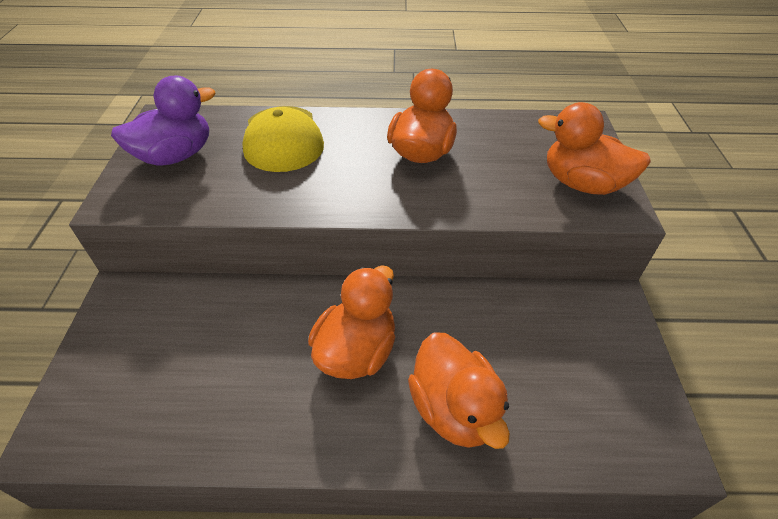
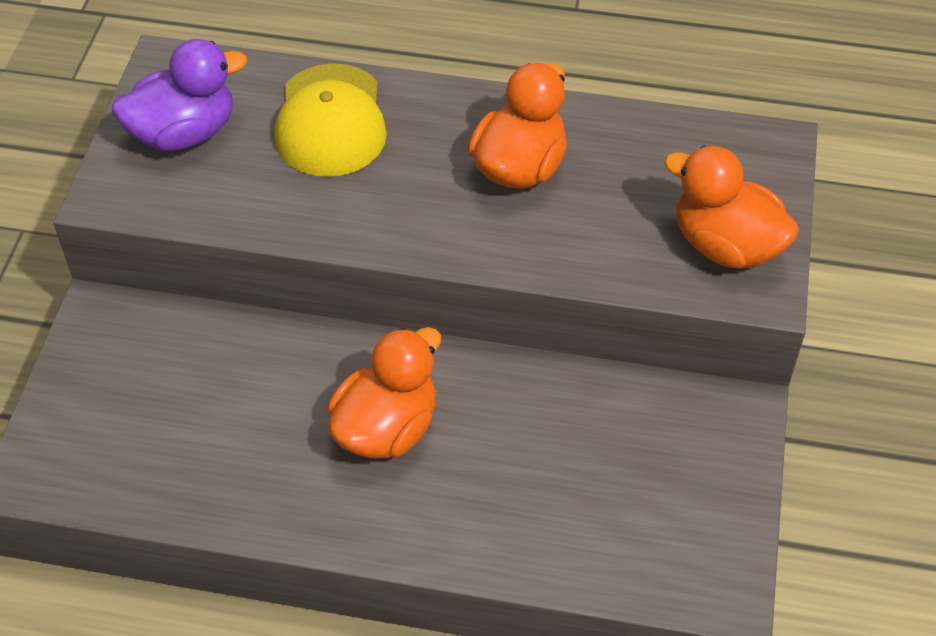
camera: 10 degrees right, 5 degrees up
orange duck [408,332,510,449] -> none

